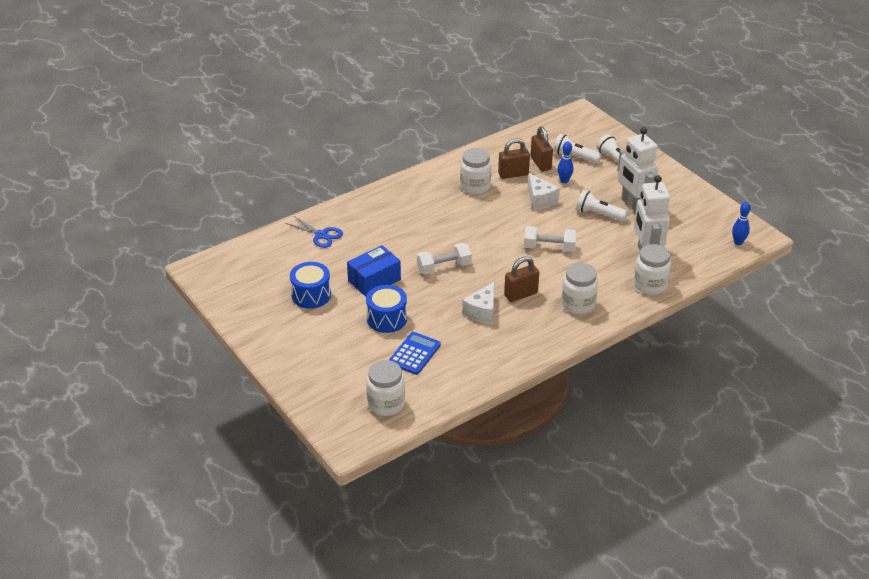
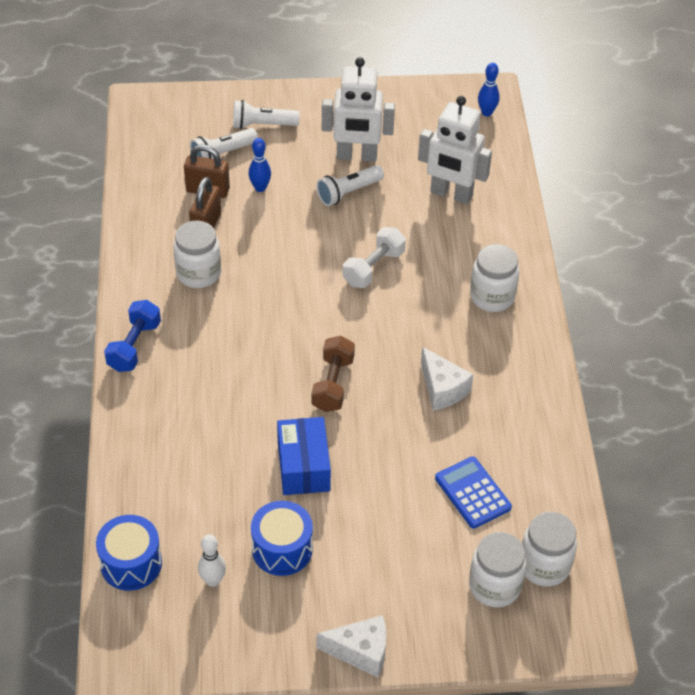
camera: 60 degrees left, 10 degrees up
blue scissors [285,216,343,248] -> none
blue drum [366,285,407,333] -> blue drum moved to [96,515,162,591]
white dumbbell [417,243,472,275] -> brown dumbbell [312,336,355,412]
brown padlock [504,256,539,302] -> none
white cheese [528,173,560,210] -> white cheese moved to [317,615,387,678]
white jar [634,244,671,295] -> white jar moved to [469,532,527,608]
none -> blue dumbbell [104,300,161,372]
none -> white bowling pin [198,534,226,587]

